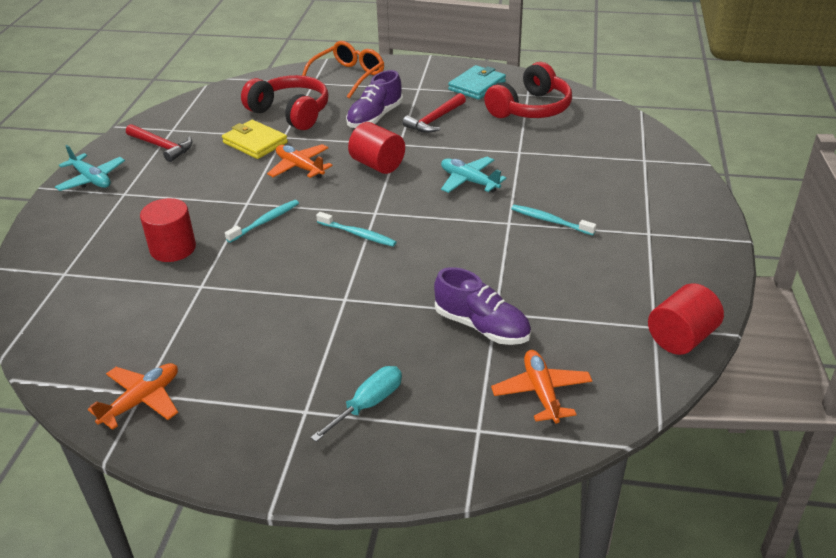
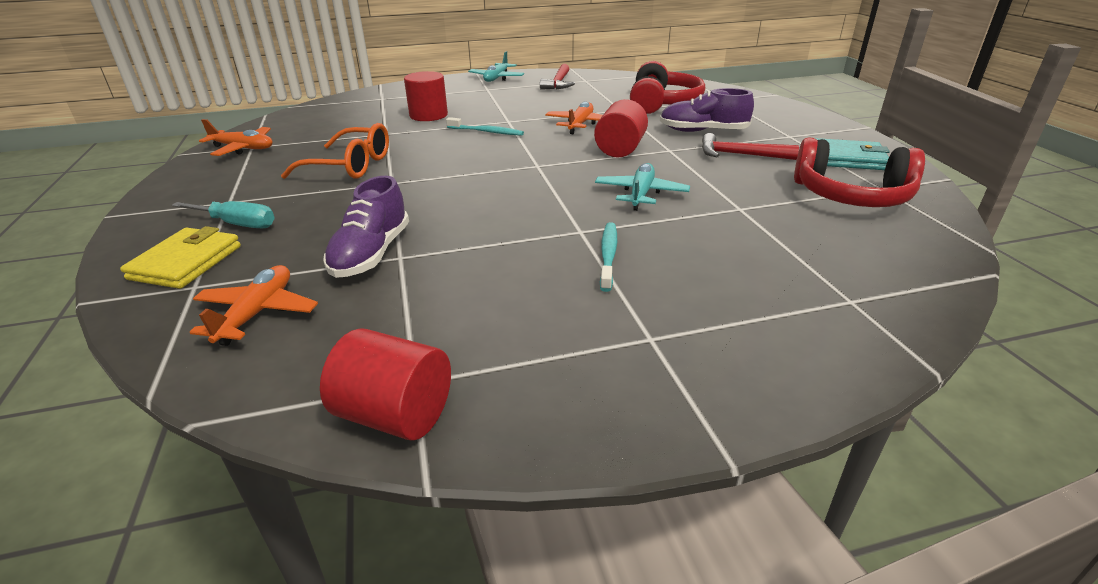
camera: 65 degrees right, 5 degrees down
yellow wallet [222,120,288,159] -> yellow wallet moved to [120,226,241,289]
orange glasses [302,41,384,99] -> orange glasses moved to [281,123,389,179]
turquoise toothbrush [316,212,396,247] -> none
orange plane [491,350,592,423] -> orange plane turned 45 degrees counterclockwise [190,265,318,346]

